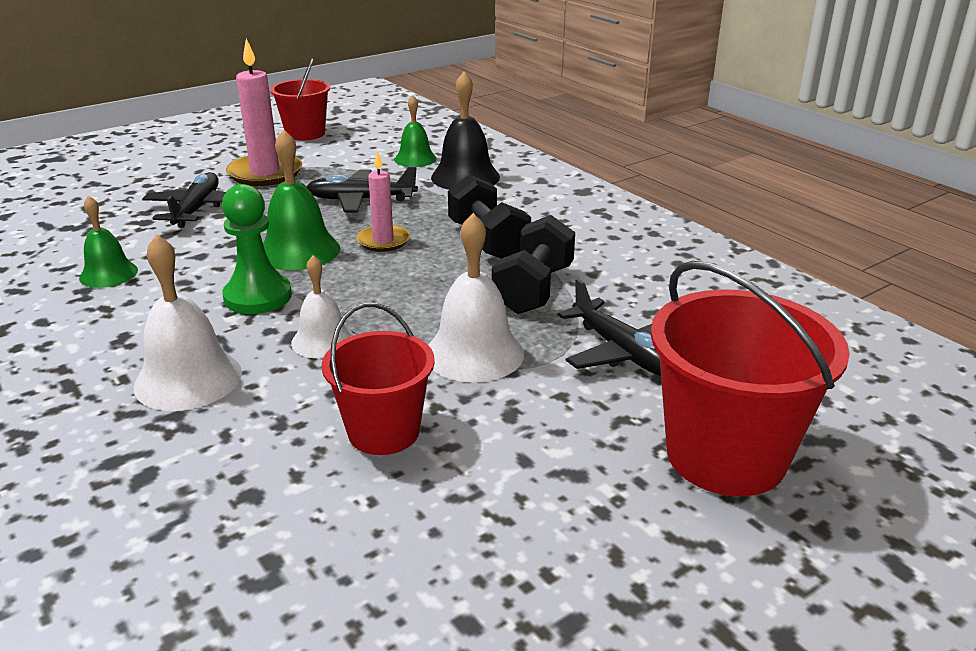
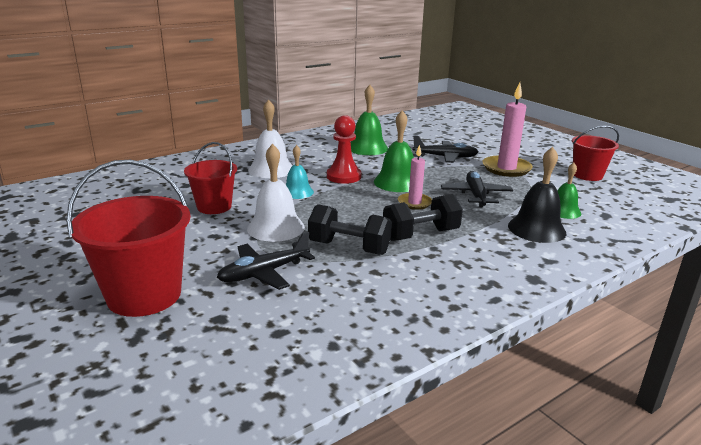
camera: 90 degrees right, 5 degrees down
green bell [79,195,138,288] -> green bell [351,85,388,155], size x1.56
green pawn [222,184,292,314] -> red pawn [327,115,361,184]
white bell [291,255,354,359] -> turquoise bell [286,145,314,199]

